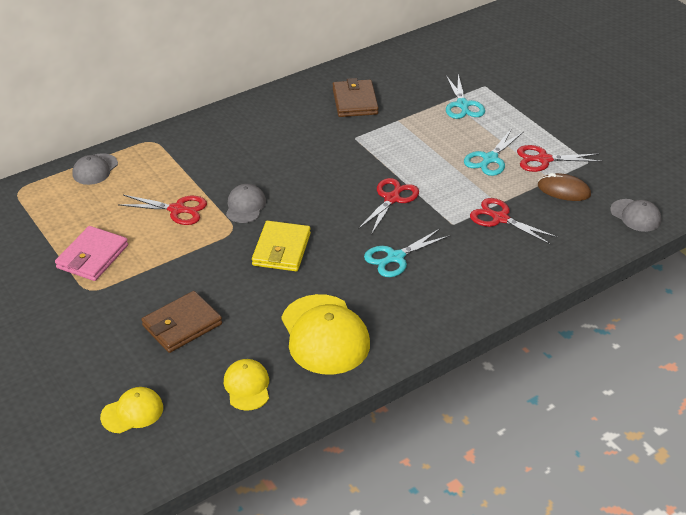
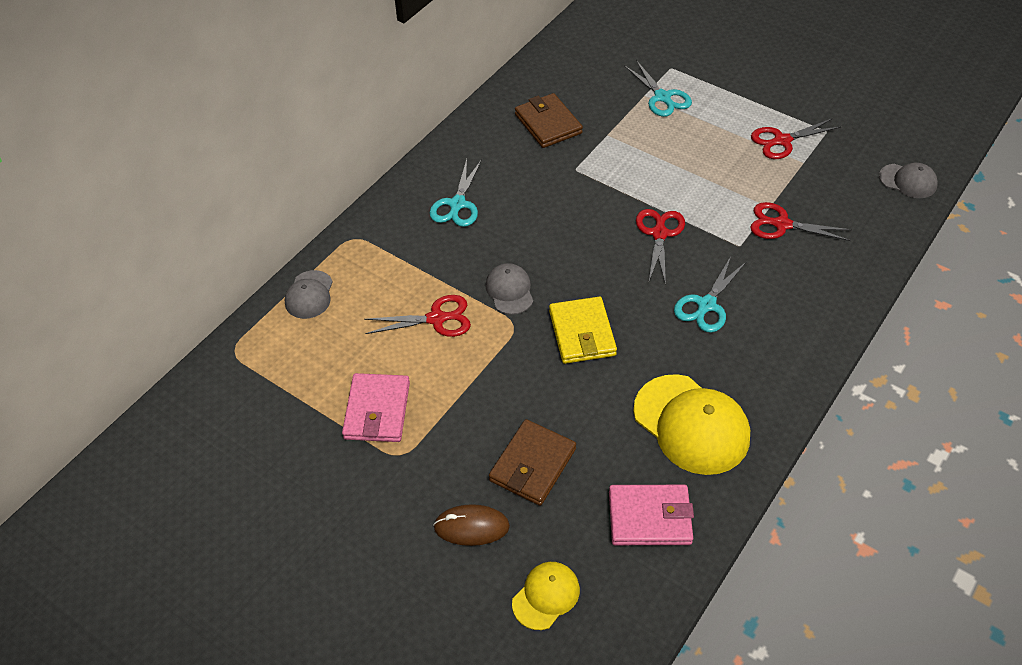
camera: 20 degrees left, 10 degrees up
yellow cap [224,359,269,411] -> pink wallet [609,485,694,545]
turquoise scissors [464,128,523,176] -> turquoise scissors moved to [430,159,482,227]
brown mouse [538,173,591,201] -> brown mouse moved to [433,504,510,546]

